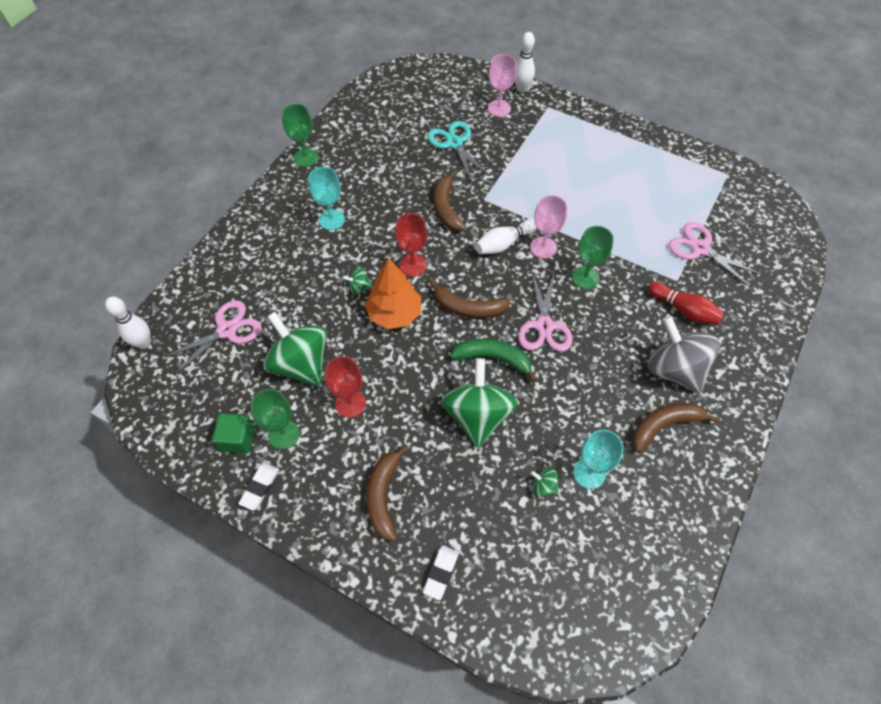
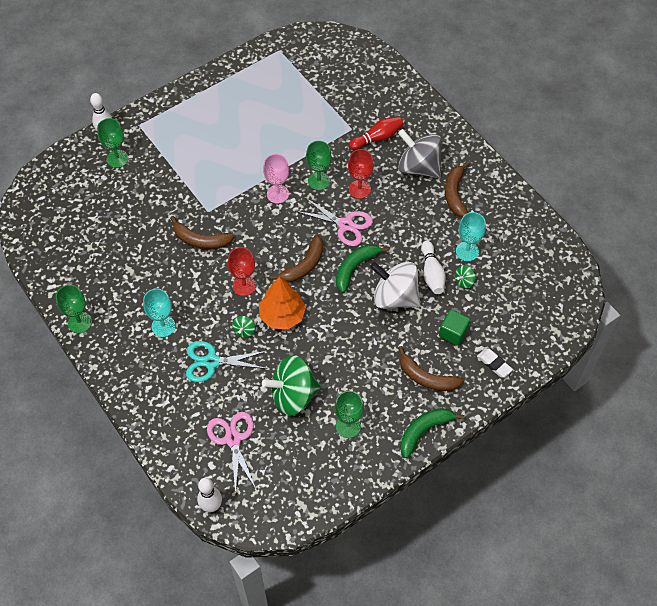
camera: 65 degrees left, 0 degrees up
green cube [212,413,255,454] -> green cube moved to [439,310,471,346]
white eraser [238,463,279,510] -> none
red goblet [325,356,366,418] -> red goblet moved to [348,149,374,199]
turquoise scissors [427,121,490,182] -> turquoise scissors moved to [186,341,268,382]
green spinning top [441,358,517,448] -> white spinning top [370,262,420,309]
white bowling pin [475,219,537,254] -> white bowling pin moved to [421,240,446,294]
pink goblet [488,54,517,117] -> green goblet [97,118,129,168]
grey spinning top [648,316,720,393] -> grey spinning top turned 45 degrees clockwise [398,129,442,178]
pink scissors [669,222,762,288] -> none
none -> green banana [400,408,464,458]

